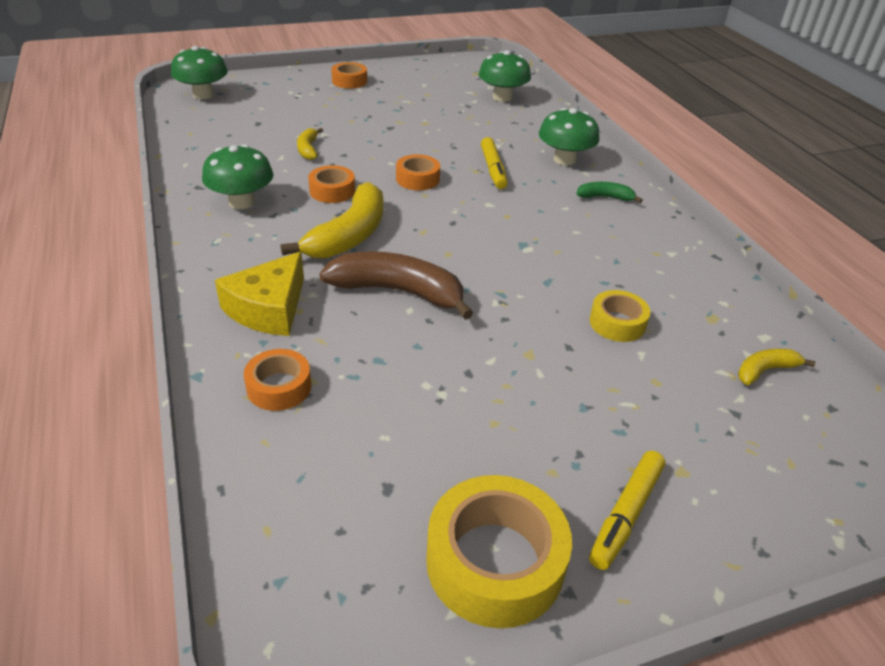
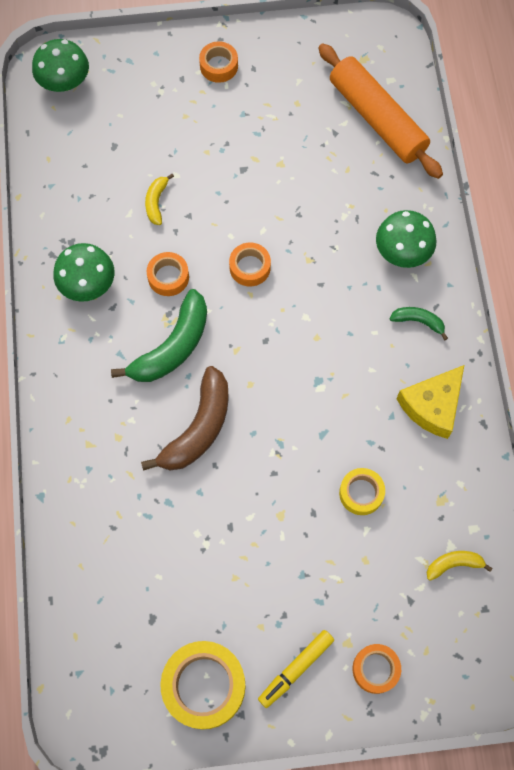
camera: 15 degrees right, 30 degrees up
yellow cheese [215,252,304,336] -> yellow cheese moved to [397,365,464,439]
orange tape [244,349,312,411] -> orange tape moved to [353,644,401,694]
yellow banana [281,182,383,259] -> green banana [111,289,207,382]
brown banana [320,251,473,320] -> brown banana turned 90 degrees clockwise [141,366,229,471]
green mushroom [479,50,531,102] -> orange rolling pin [318,44,443,179]
yellow marker [481,137,508,189] -> none

